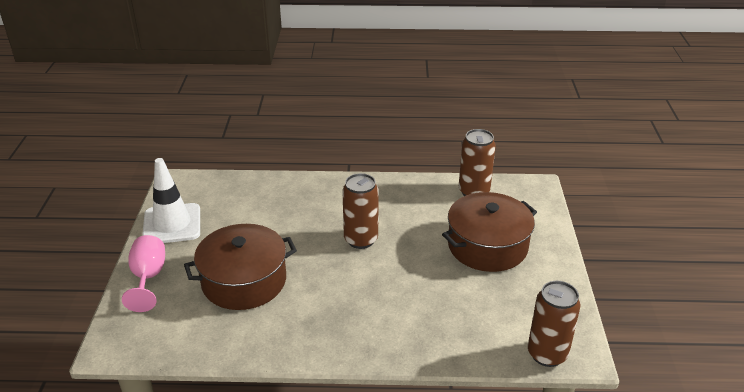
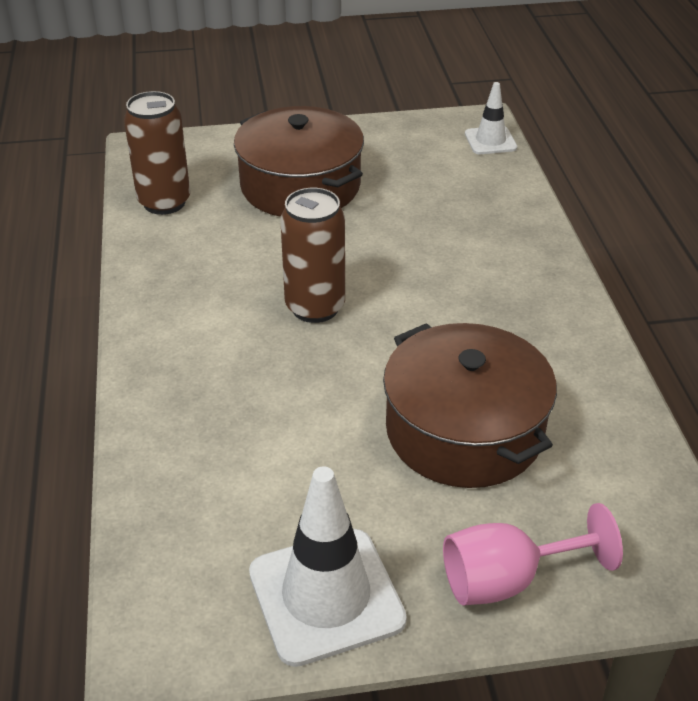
camera: 100 degrees left, 5 degrees up
brown can [528,281,581,367] -> white traffic cone [465,82,517,154]

